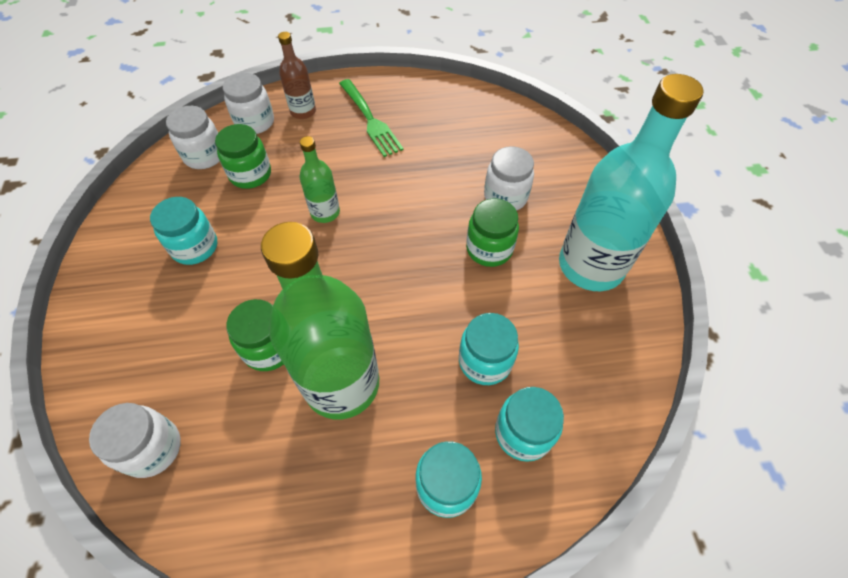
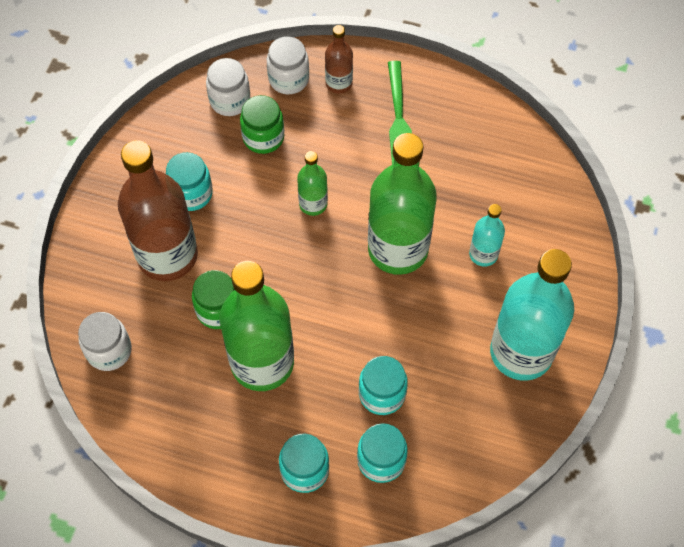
camera: 25 degrees right, 5 degrees up
green jar [466,199,519,267] -> none
white jar [484,146,534,211] -> turquoise bottle [469,204,505,267]
none -> brown bottle [118,140,198,281]
none -> green bottle [368,133,437,275]

